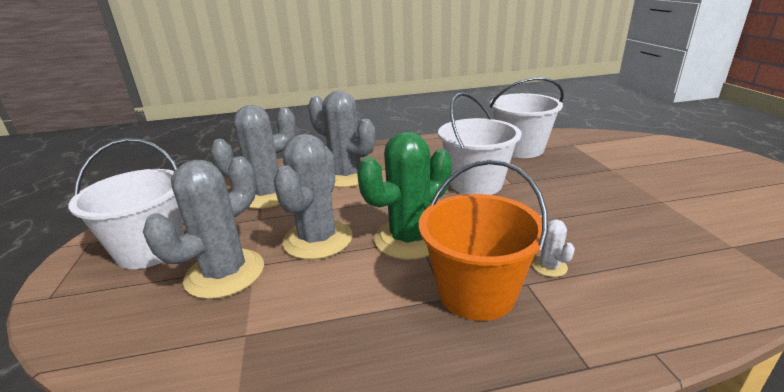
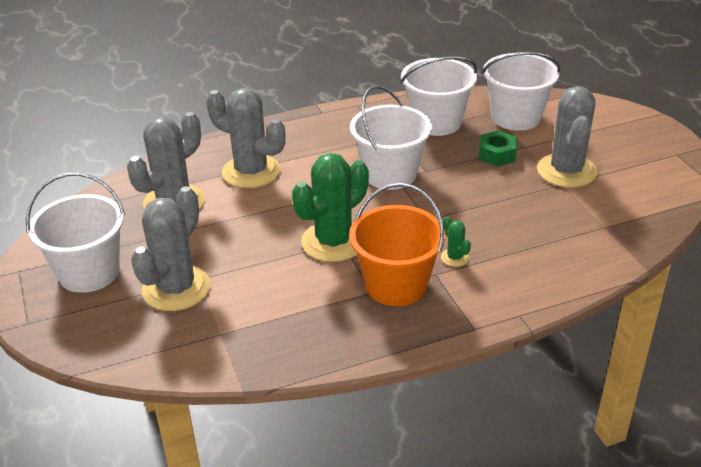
camera: 10 degrees left, 10 degrees up
grey cactus [274,134,353,260] -> grey cactus moved to [537,86,597,188]
white cactus [532,215,575,277] -> green cactus [441,217,471,267]
none -> green nut [479,130,517,167]
none -> white bucket [482,52,561,131]

